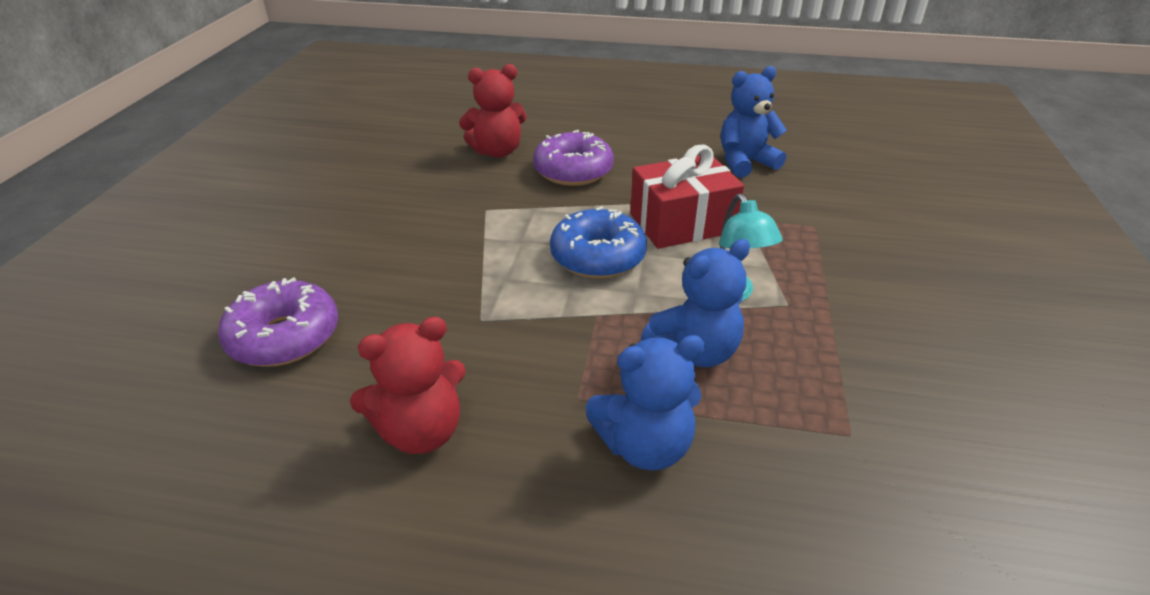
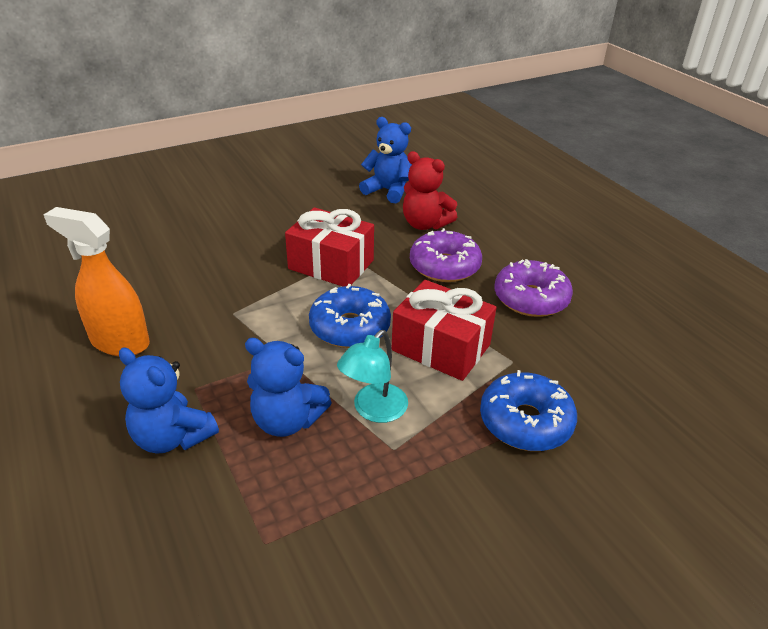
camera: 50 degrees right, 0 degrees up
purple donut [218,277,338,367] -> purple donut moved to [495,259,573,317]
red teddy bear [350,317,466,454] -> orange spray bottle [44,207,150,356]
blue teddy bear [721,66,787,178] -> blue teddy bear moved to [359,117,412,203]
none -> red gift [285,207,374,286]
none -> blue donut [480,370,577,451]

